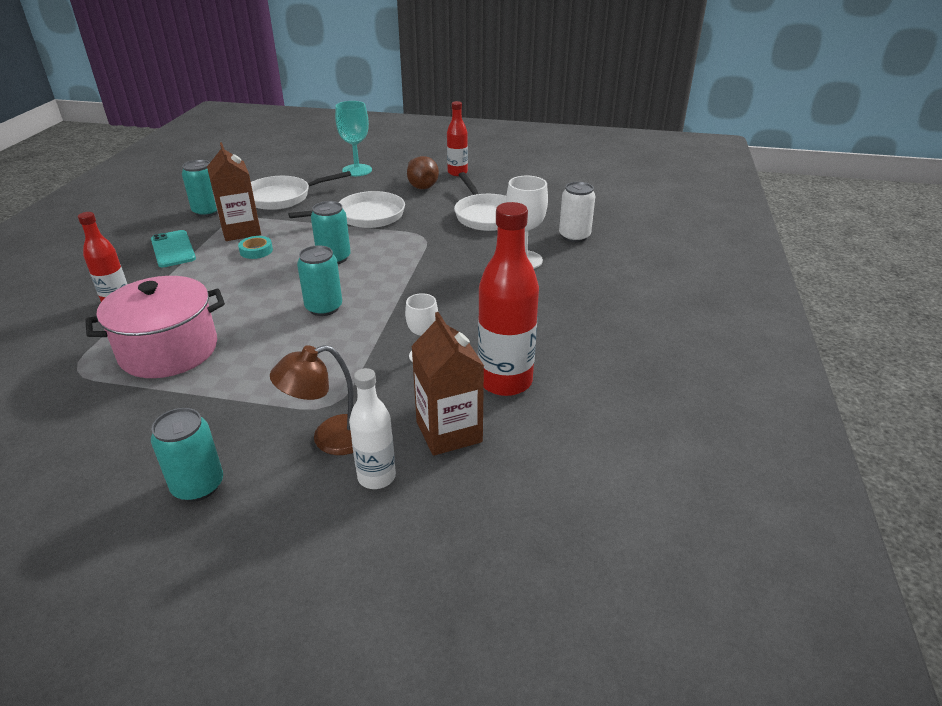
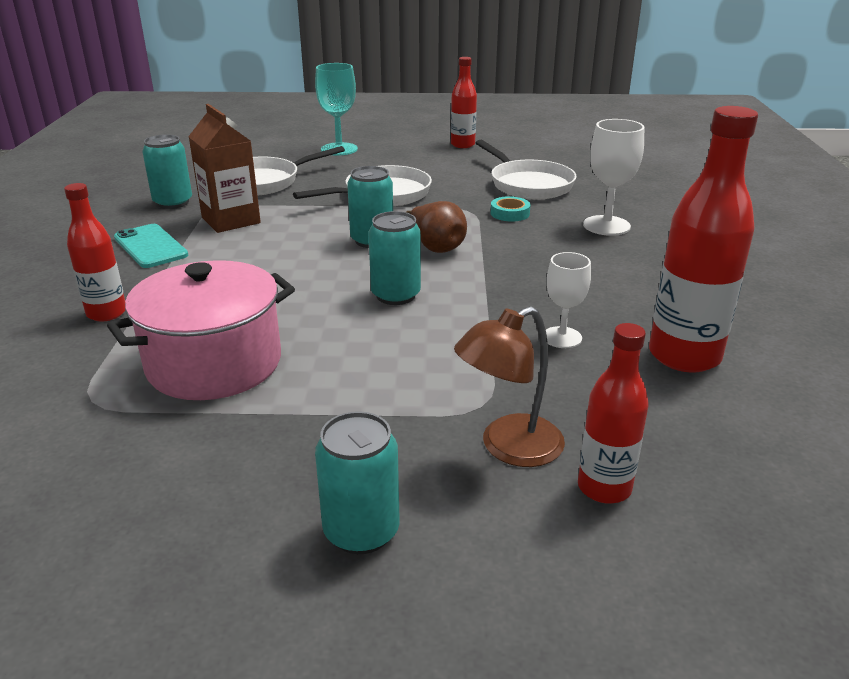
camera: 10 degrees left, 5 degrees down
turquoise tape [238,236,273,259] -> turquoise tape moved to [491,196,530,221]
white bottle [349,368,396,489] -> red bottle [578,323,649,504]
brown pear [407,156,439,189] -> brown pear moved to [406,201,467,253]
brown carton [411,312,484,456] -> none
white can [559,182,595,243] -> none

